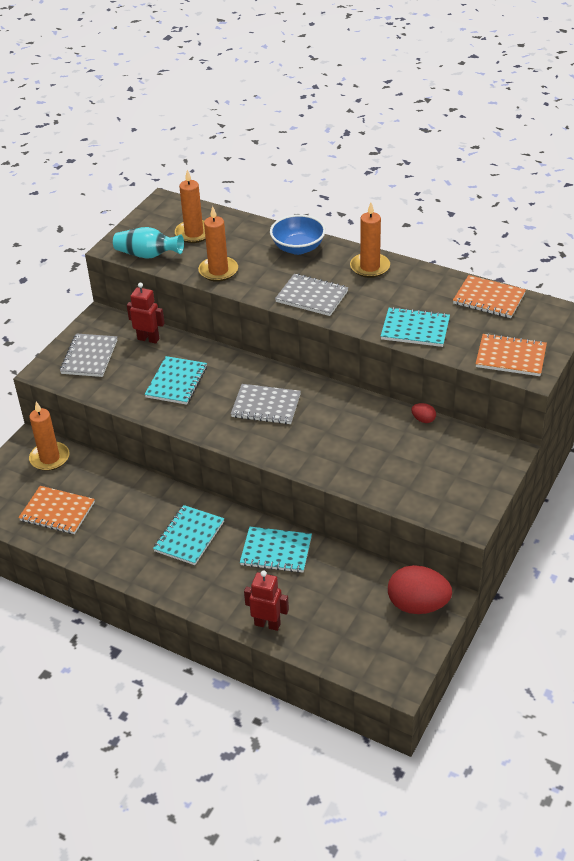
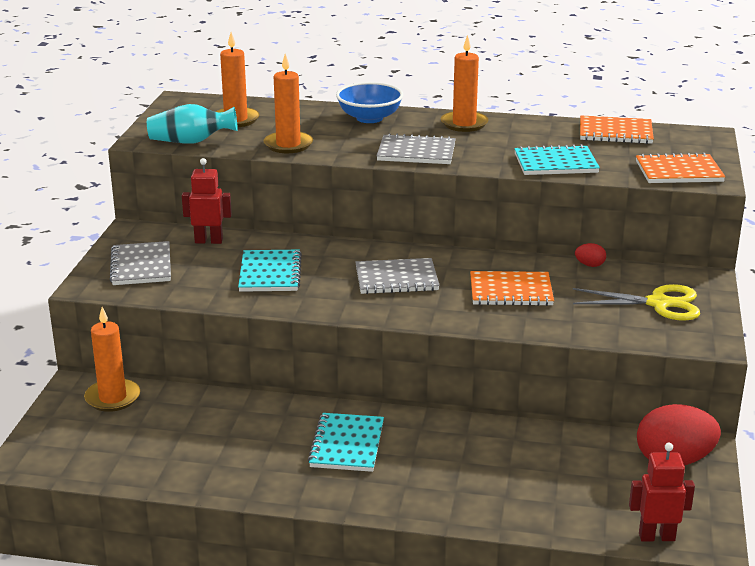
camera: 20 degrees left, 15 degrees down
orange notebook [18,486,95,534] -> orange notebook moved to [470,271,554,306]
turquoise notebook [240,527,312,573] -> none
red robot [244,570,289,631] -> red robot moved to [629,443,695,541]
none -> yellow scissors [573,284,700,321]

